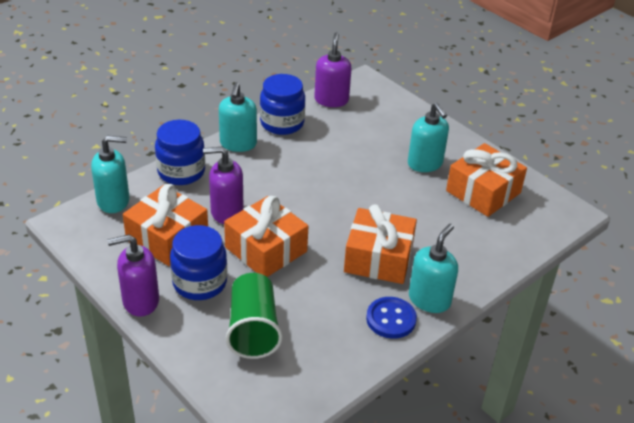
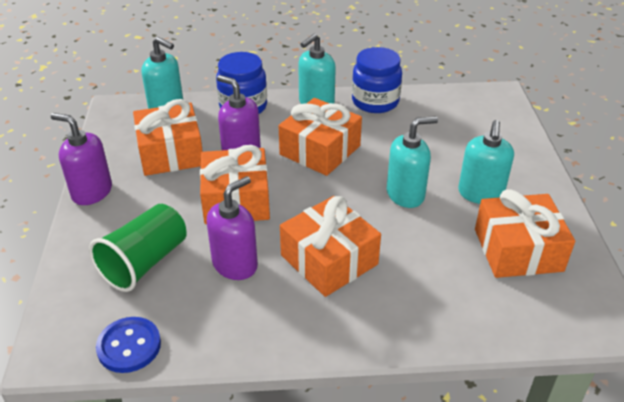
camera: 40 degrees right, 0 degrees up
blue jar [170,225,227,300] -> none
purple soap dispenser [314,32,352,107] -> purple soap dispenser moved to [207,176,258,280]
blue button [366,297,417,339] -> blue button moved to [96,317,161,373]
turquoise soap dispenser [409,224,458,313] -> turquoise soap dispenser moved to [387,116,438,208]
none -> orange gift [279,98,362,176]

